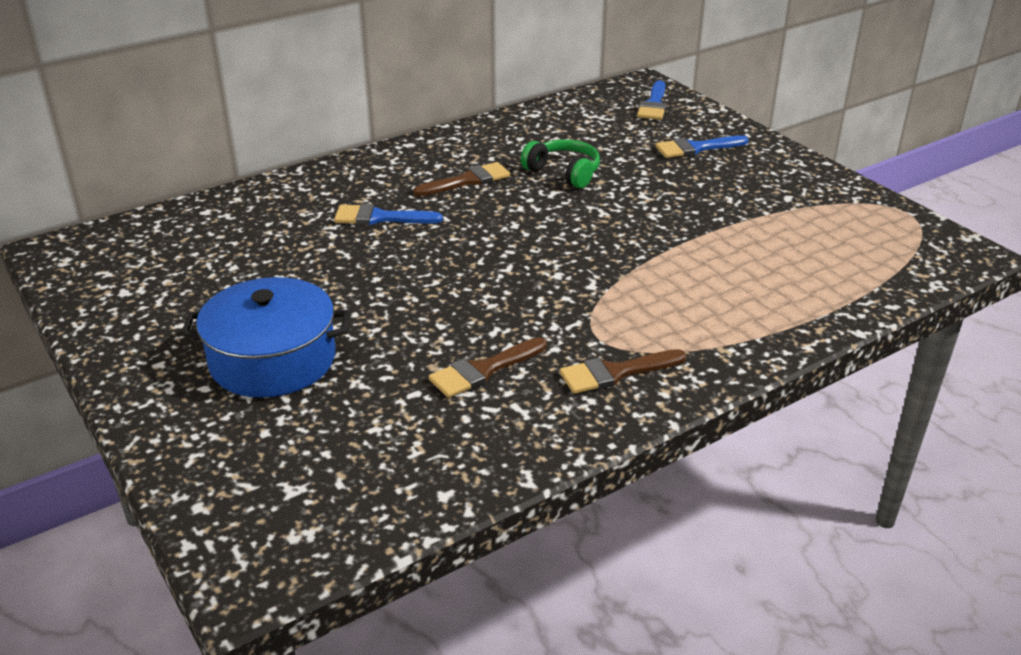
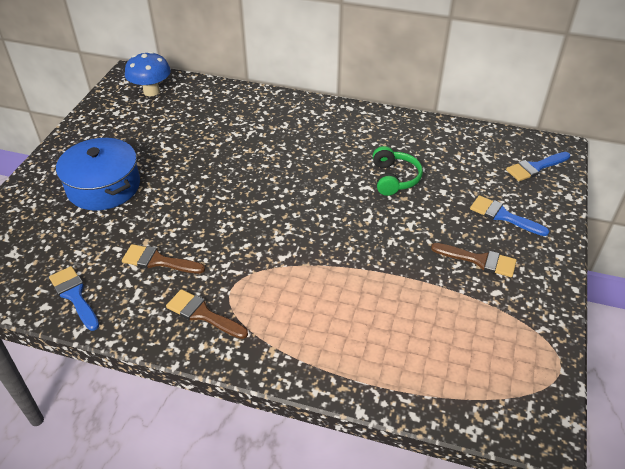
camera: 50 degrees right, 10 degrees up
blue brush [334,204,443,225] -> blue brush moved to [49,266,99,331]
brown brush [413,162,511,196] -> brown brush moved to [431,243,517,277]
none -> blue mushroom [125,51,171,96]

